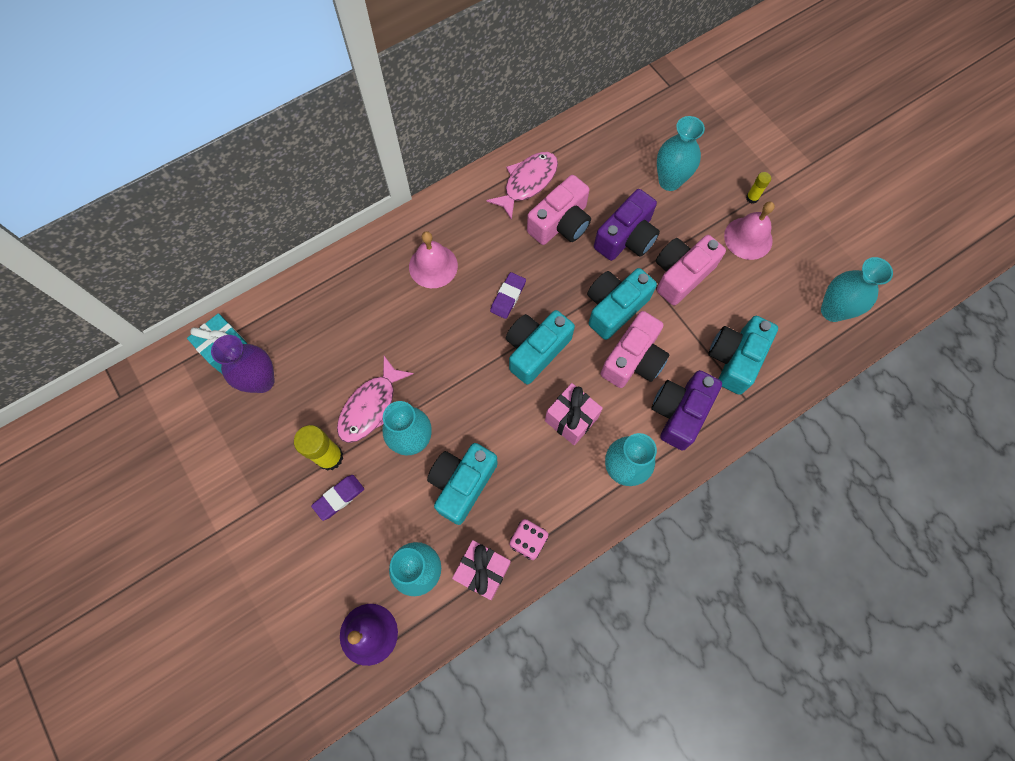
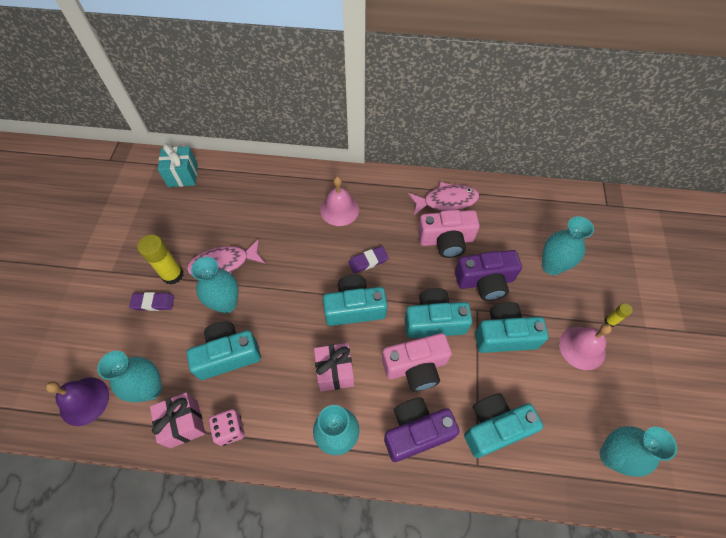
camera: 40 degrees right, 10 degrees down
purple vase [211,335,275,393] -> none
pink camera [656,235,726,305] -> turquoise camera [475,302,549,353]

